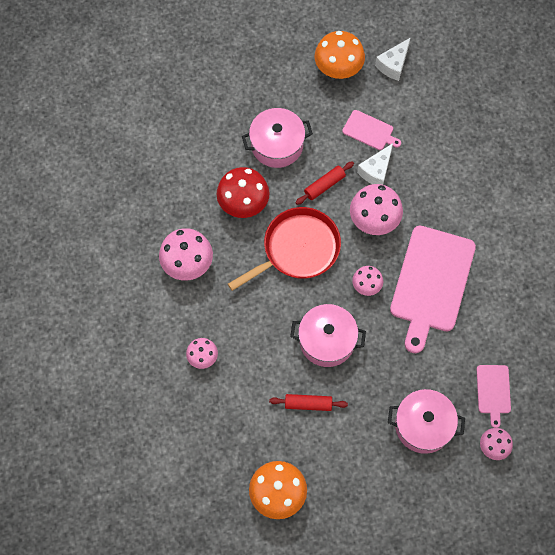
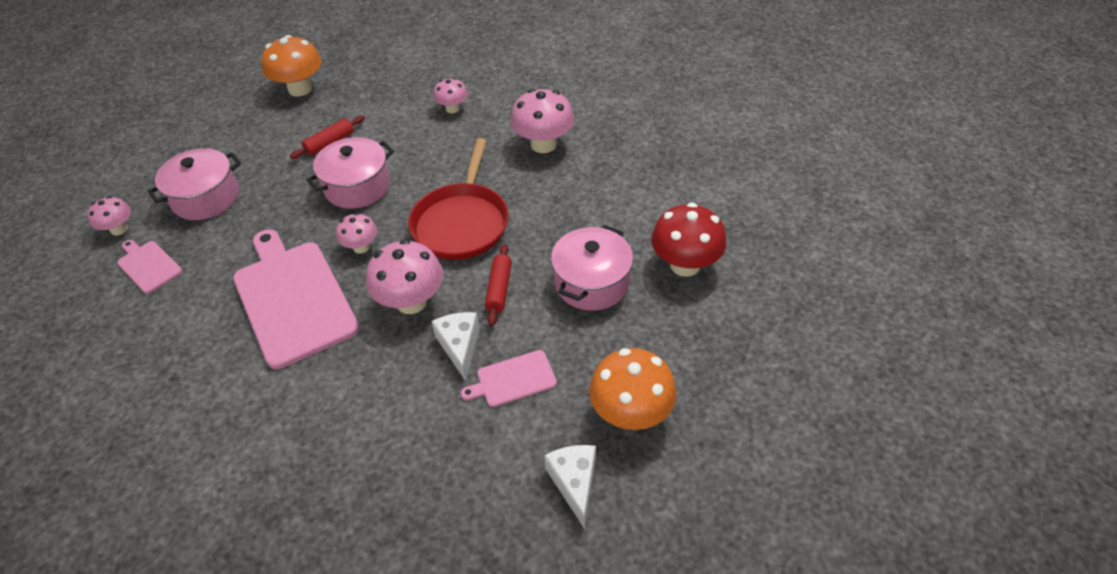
camera: 135 degrees right, 20 degrees down
red mushroom [217,167,269,218] -> red mushroom moved to [651,203,726,277]

